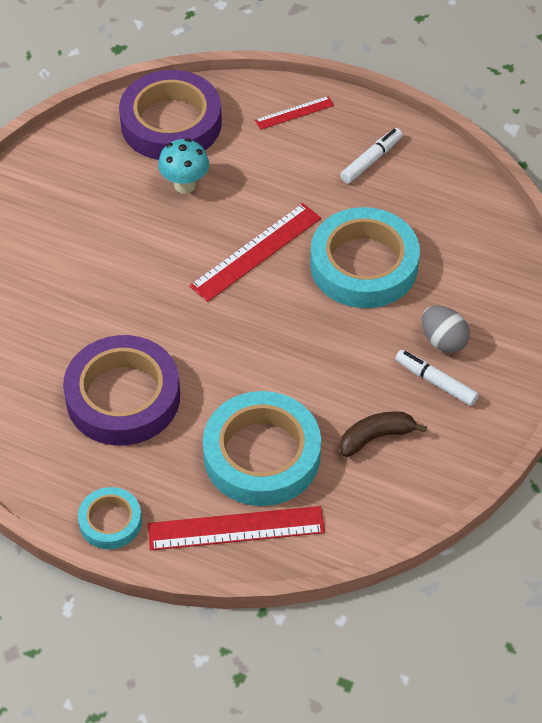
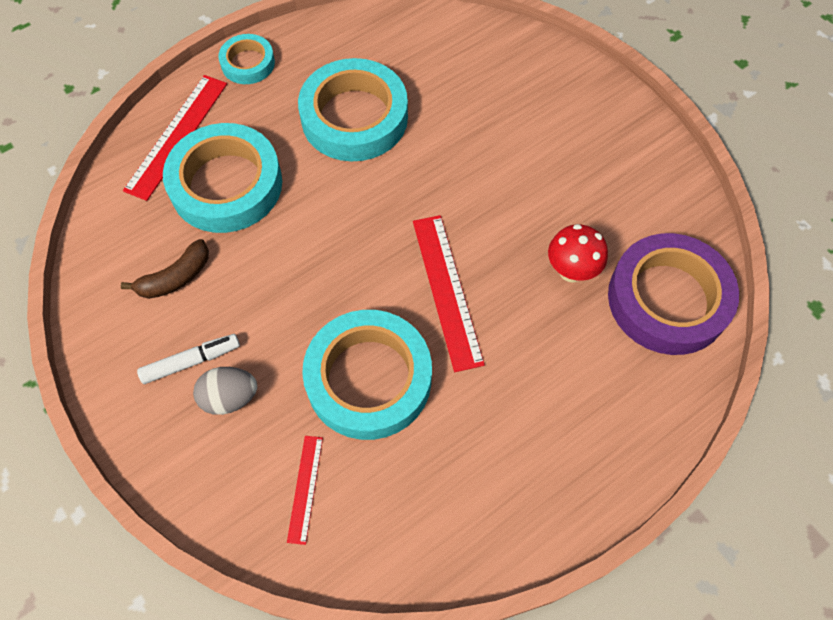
camera: 120 degrees right, 10 degrees up
purple tape [63,335,180,446] -> turquoise tape [298,58,408,161]
turquoise mushroom [158,138,209,194] -> red mushroom [548,224,608,282]
red ruler [255,96,334,130] -> red ruler moved to [287,436,323,545]
white marker [340,128,402,184] -> none
brown banana [340,411,427,457] -> brown banana turned 45 degrees clockwise [121,239,209,299]

